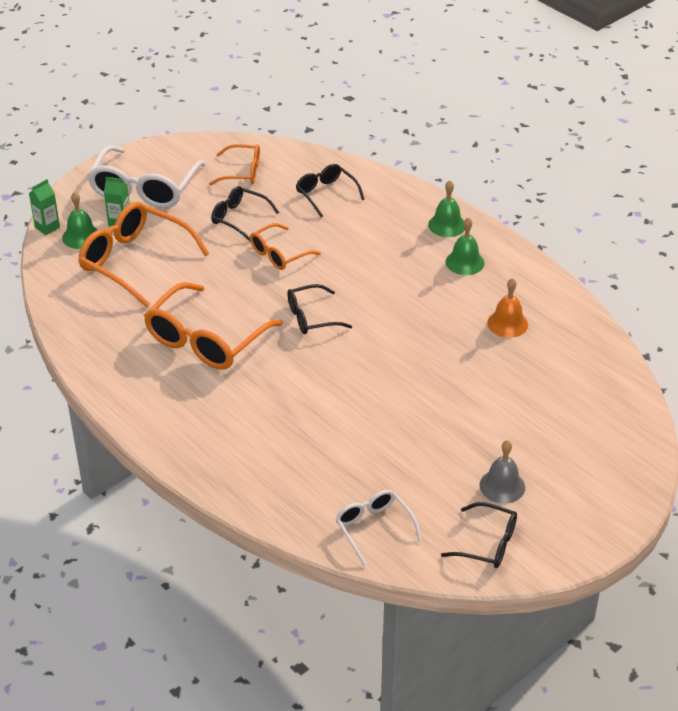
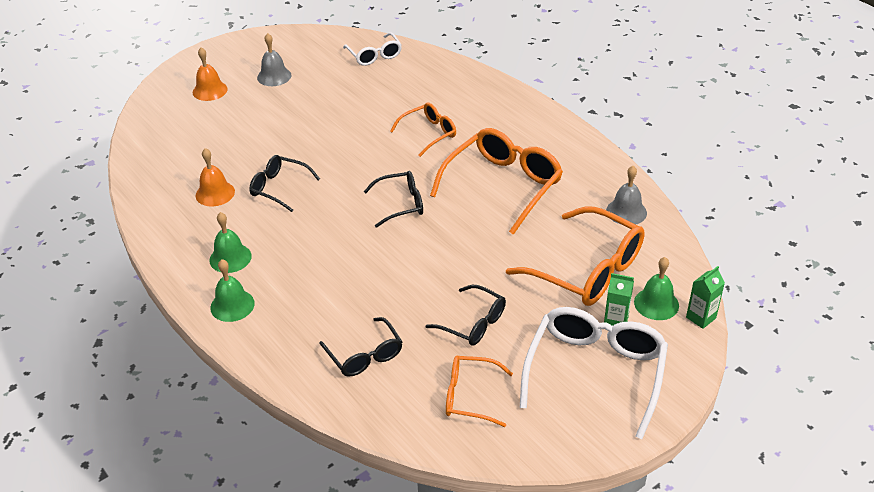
camera: 175 degrees left, 0 degrees up
orange glasses [250,223,321,270] -> orange glasses moved to [390,103,456,157]
black glasses [441,502,517,568] -> black glasses moved to [249,155,320,212]
none -> orange bell [193,47,228,101]
none -> grey bell [606,166,647,225]

